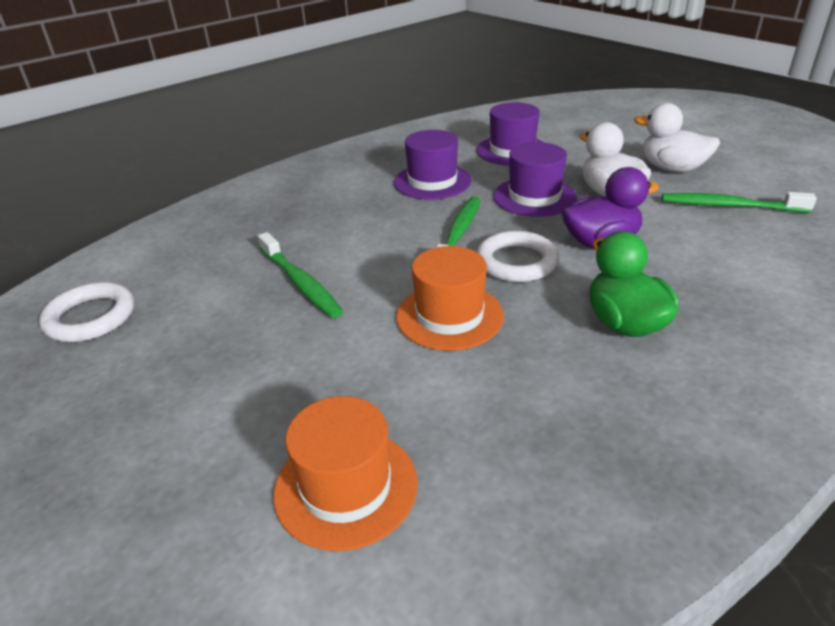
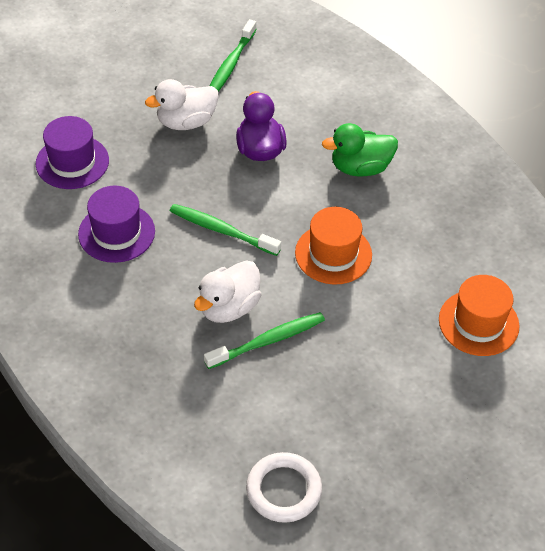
camera: 85 degrees left, 15 degrees up
white ring [477,231,559,282] -> none
purple hat [493,142,577,217] -> none
white duck [634,103,720,173] -> white duck moved to [194,260,261,323]

